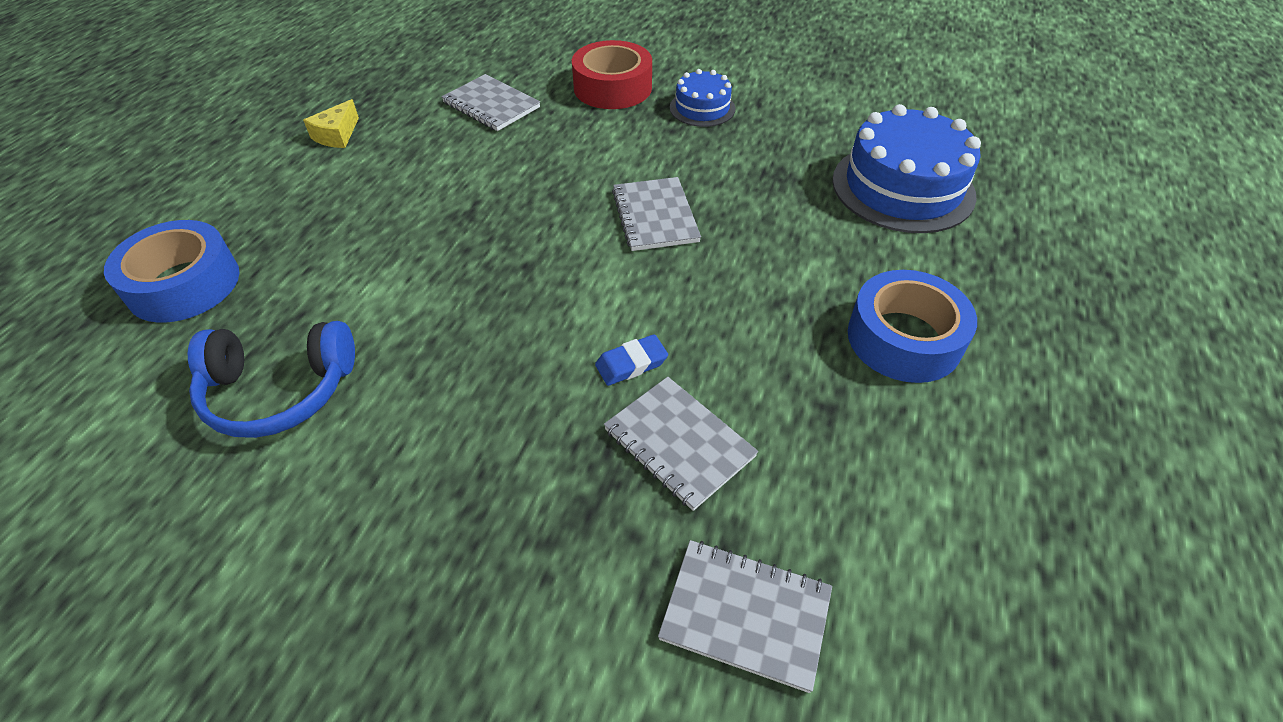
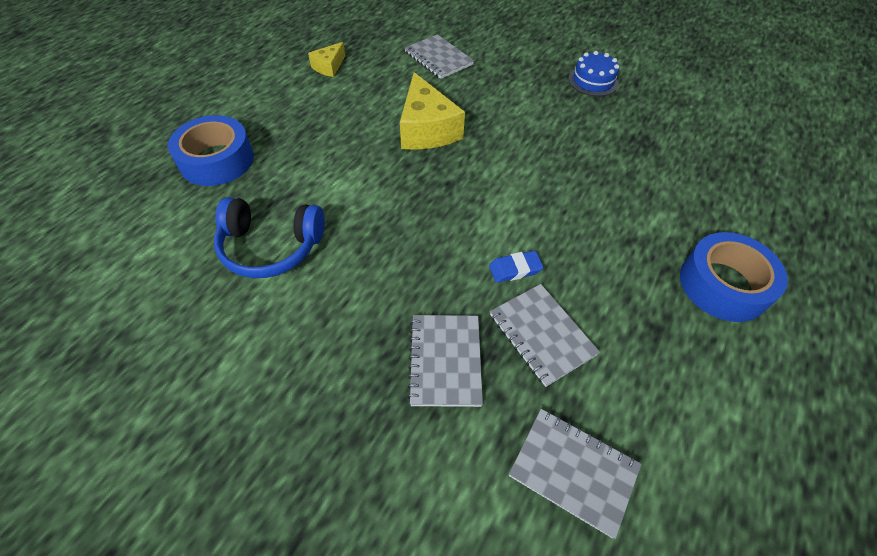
camera: 10 degrees right, 5 degrees up
red tape [572,40,652,109] -> none
grey notebook [612,177,701,251] -> grey notebook moved to [407,315,483,407]
blue cake [832,104,981,233] -> none
none -> yellow cheese [400,72,465,150]

